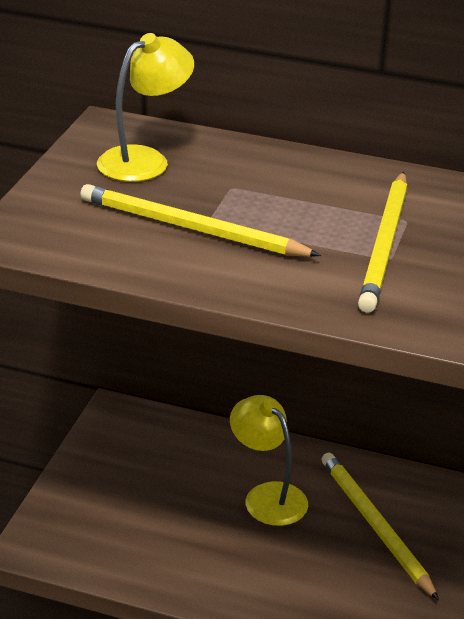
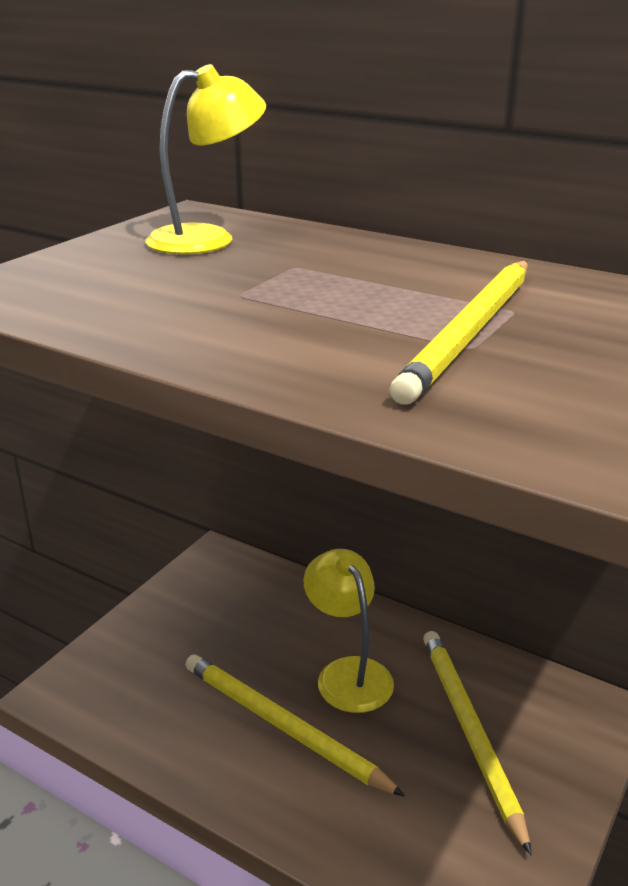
camera: 15 degrees right, 5 degrees down
yellow pencil [80,184,321,257] -> yellow pencil moved to [186,654,405,797]

